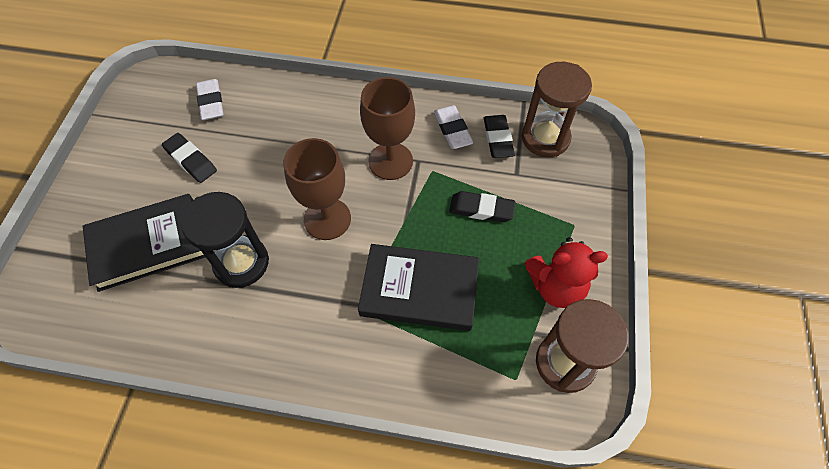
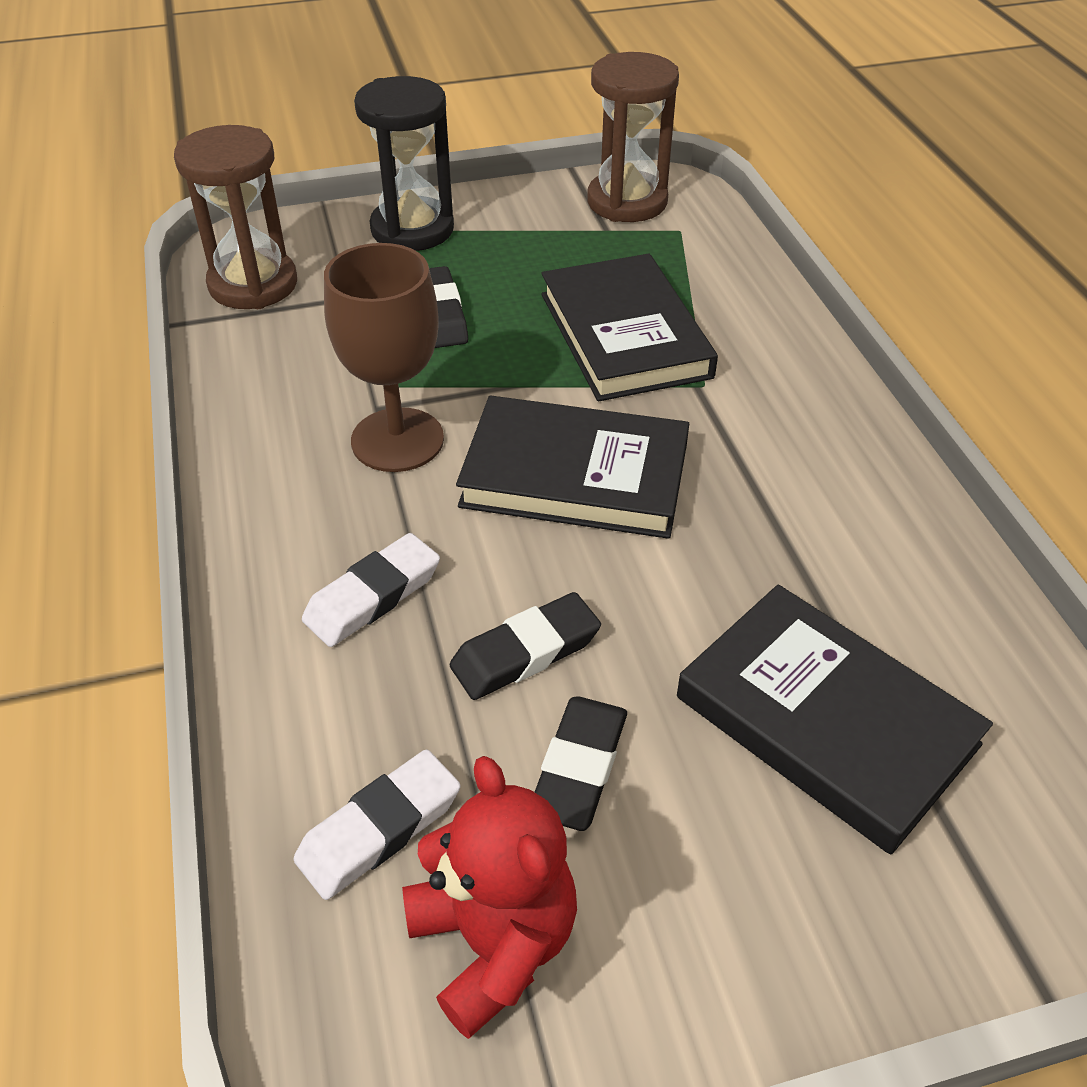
camera: 115 degrees left, 15 degrees down
black hourglass [181,192,269,288] -> black hourglass moved to [354,76,454,251]
brown goblet [283,138,351,240] -> black book [456,396,689,539]
white eraser [434,105,473,149] -> white eraser moved to [302,533,440,647]
black eraser [484,115,515,158] -> black eraser moved to [450,592,601,700]
red teddy bear [525,237,608,308] -> red teddy bear moved to [402,756,577,1039]

